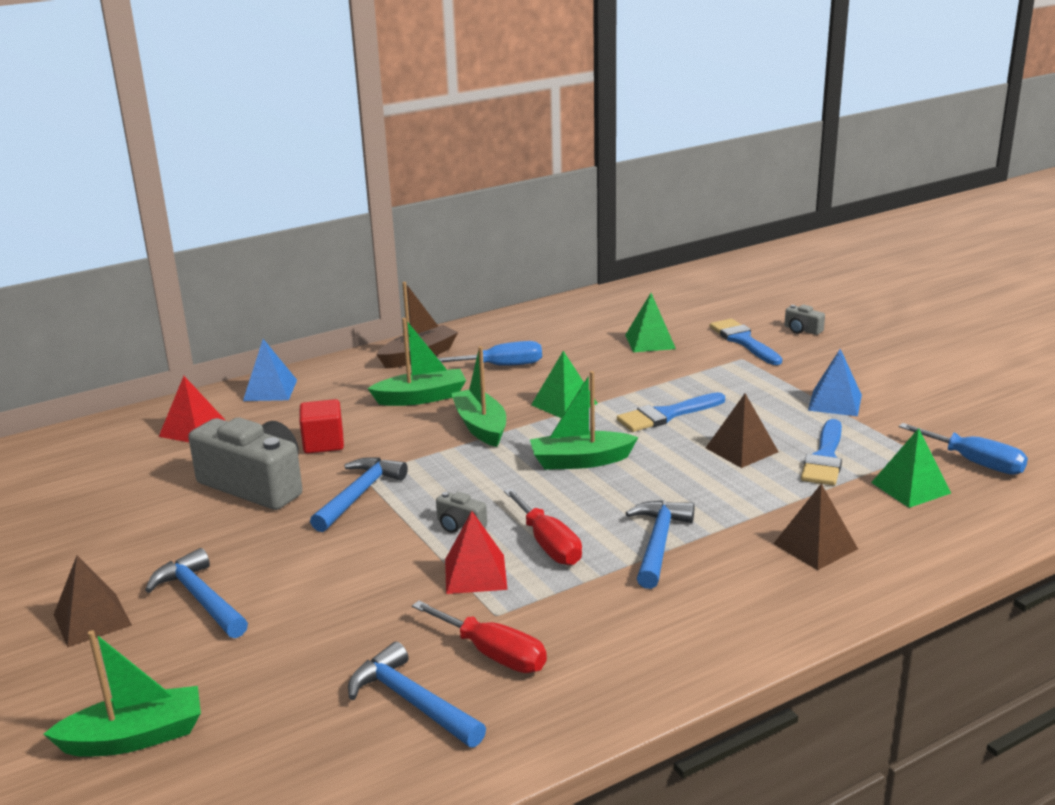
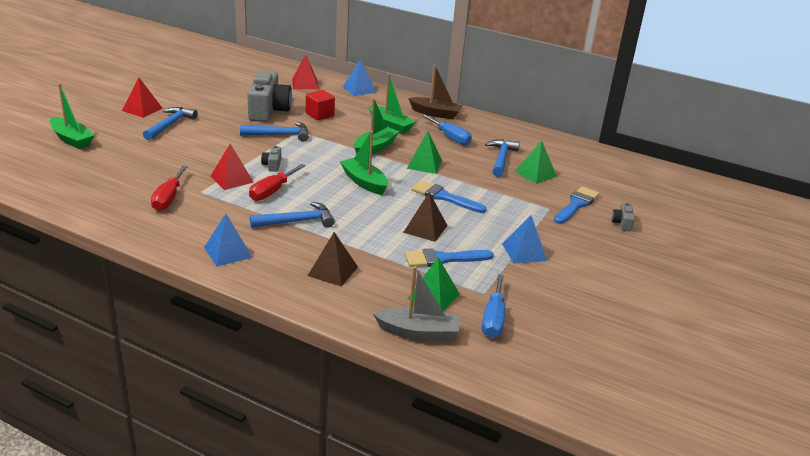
camera: 55 degrees right, 5 degrees up
brown pyramid [54,556,132,648] -> red pyramid [122,77,163,118]
blue hammer [348,642,486,747] -> blue hammer moved to [485,139,520,177]
none -> blue pyramid [204,214,253,267]
none -> grey boat [373,266,460,341]

